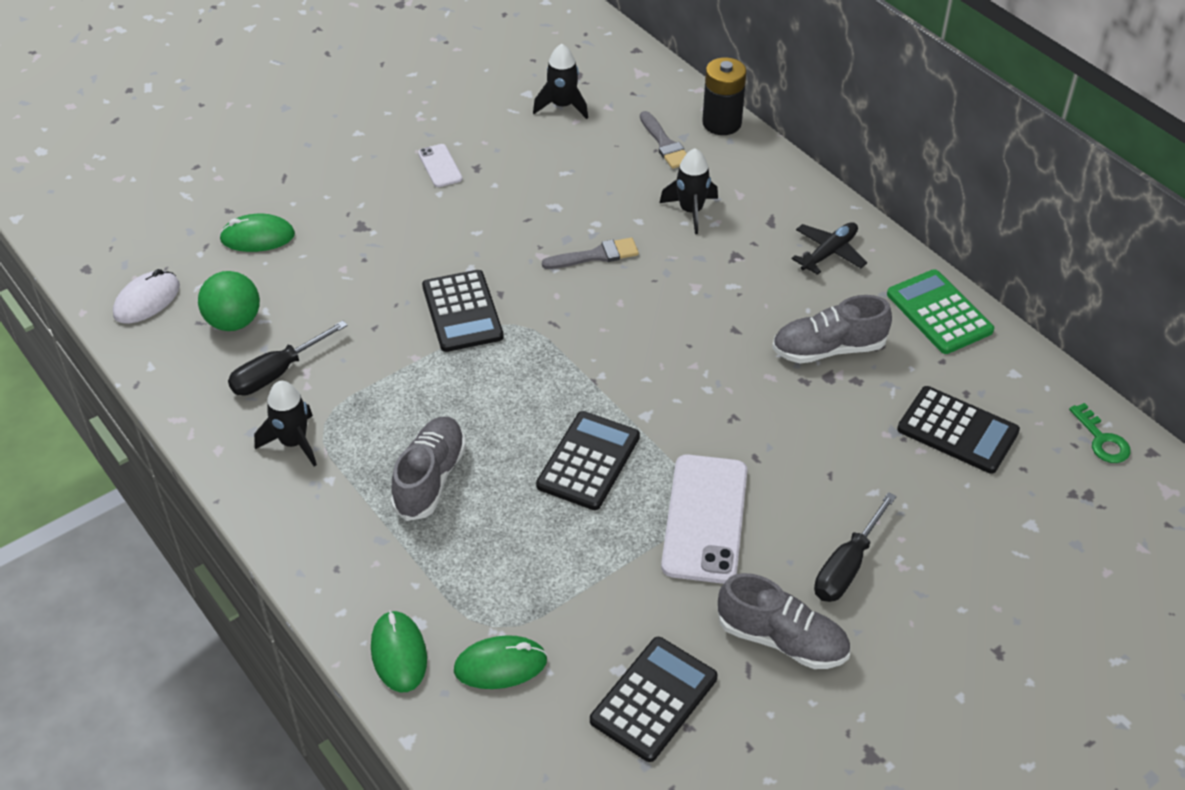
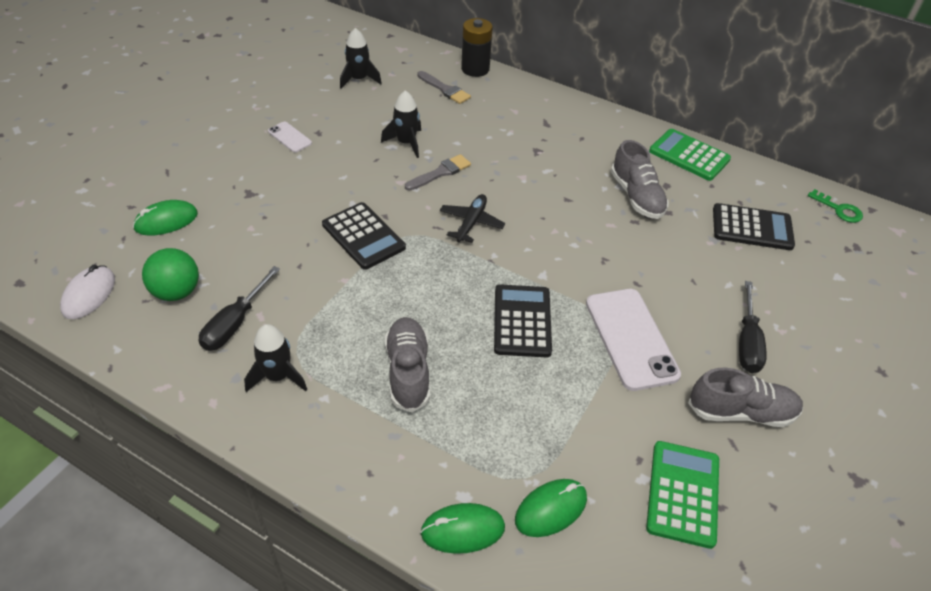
camera: 25 degrees left, 0 degrees up
green mouse [371,610,427,692] -> green mouse turned 60 degrees counterclockwise [420,503,505,554]
black calculator [590,637,718,762] -> green calculator [646,441,719,549]
black rocket [660,148,718,234] -> black rocket moved to [381,91,421,158]
grey shoe [772,295,892,363] -> grey shoe turned 75 degrees counterclockwise [611,140,669,219]
black plane [792,222,867,275] -> black plane moved to [440,194,505,243]

